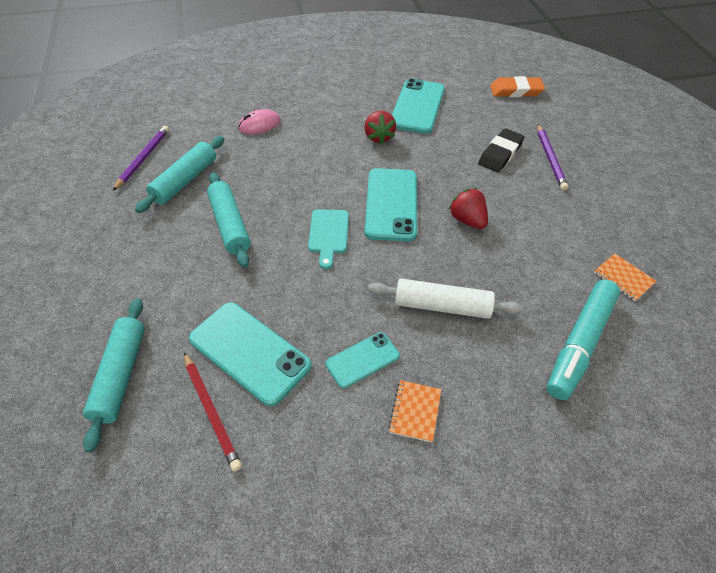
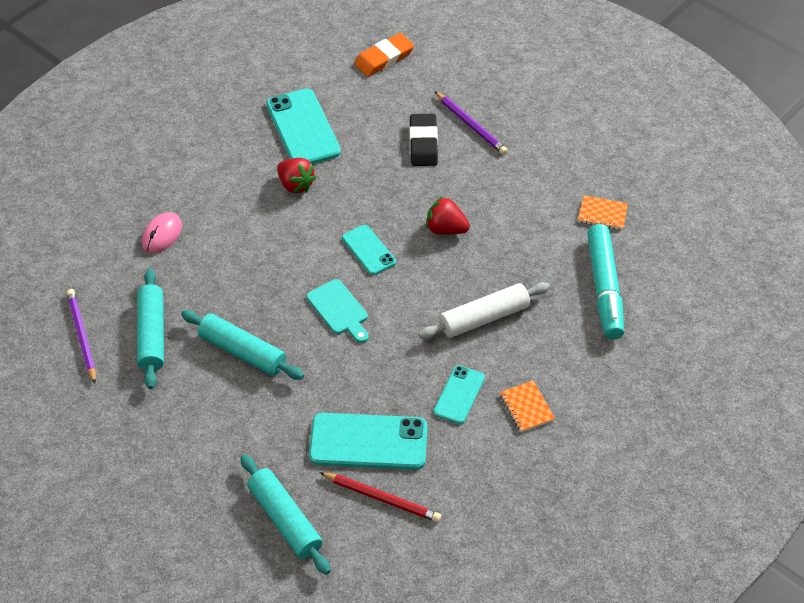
camera: 35 degrees left, 0 degrees up
turquoise phone [365,168,417,241] -> turquoise phone [342,225,396,275], size x0.57

